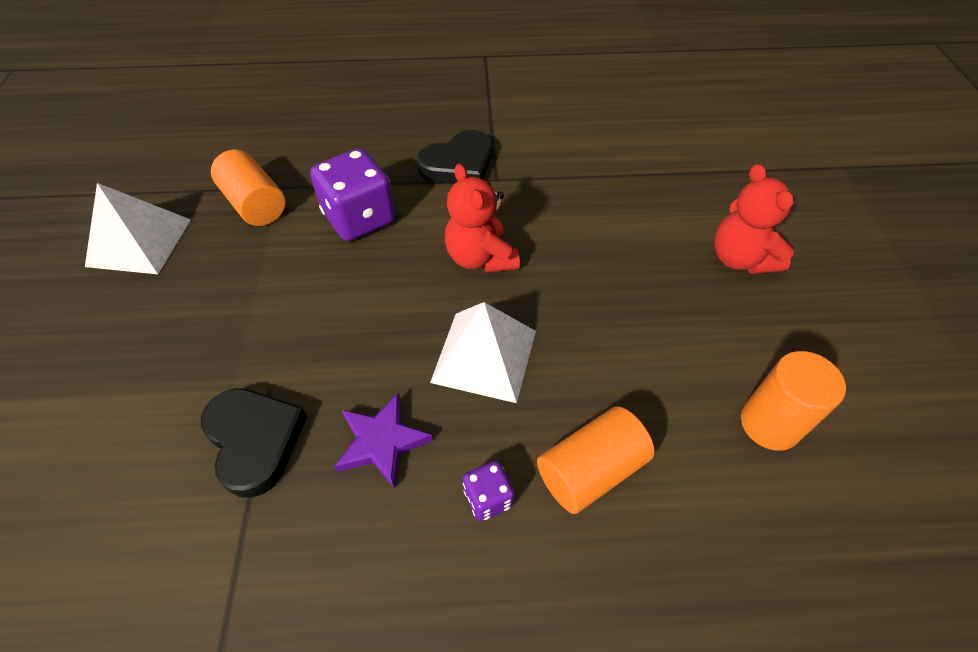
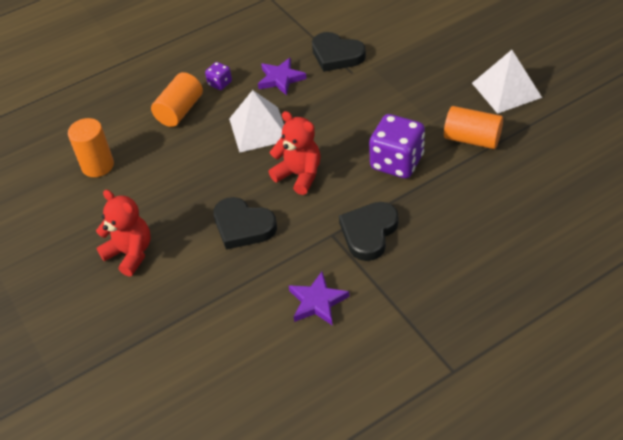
camera: 155 degrees right, 5 degrees down
none -> black heart [213,197,277,250]
none -> purple star [289,272,350,326]

